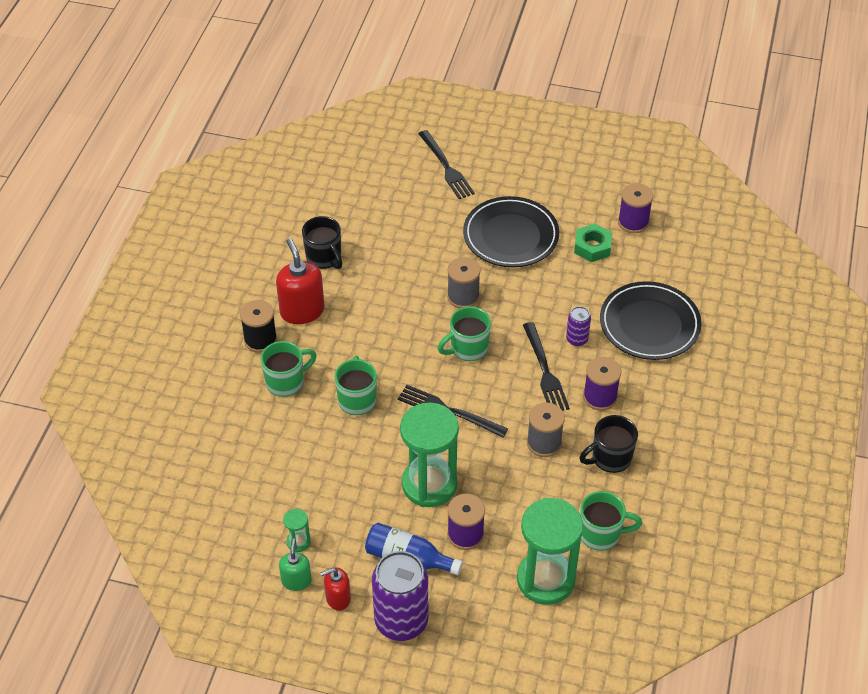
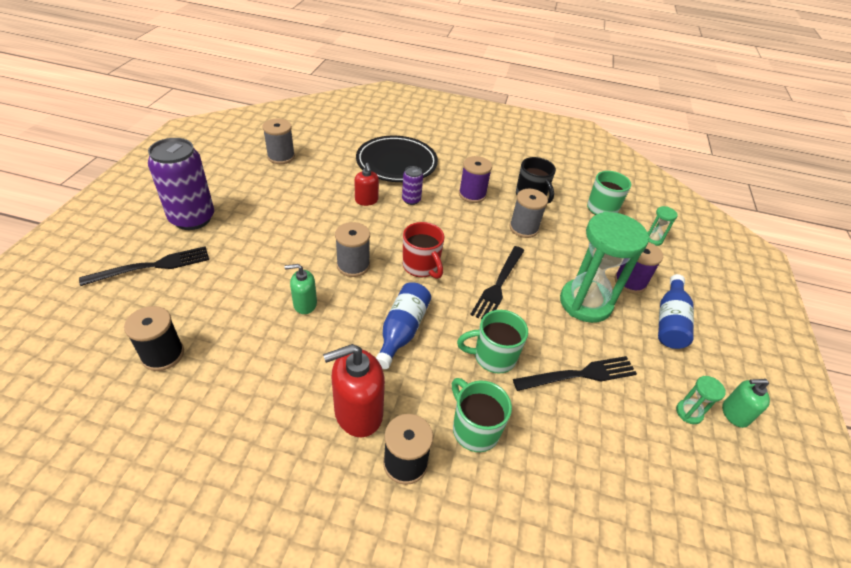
camera: 95 degrees left, 5 degrees down
black mug [302,216,342,269] -> none
red soap dispenser [320,567,351,611] -> red soap dispenser moved to [355,163,379,206]
purple can [372,551,428,641] -> purple can moved to [148,138,214,230]
green mug [438,306,491,361] -> red mug [403,222,444,279]
black plate [463,196,559,267] -> none
green hourglass [517,498,583,605] -> green hourglass [647,206,678,246], size x0.42
black fork [523,322,570,411] -> black fork moved to [513,356,637,391]
green nut [574,224,612,262] -> none
purple spool [618,183,653,233] -> grey spool [263,119,295,164]
none -> black spool [124,306,184,371]
none -> green soap dispenser [284,264,317,314]
none -> blue bottle [376,282,431,369]

